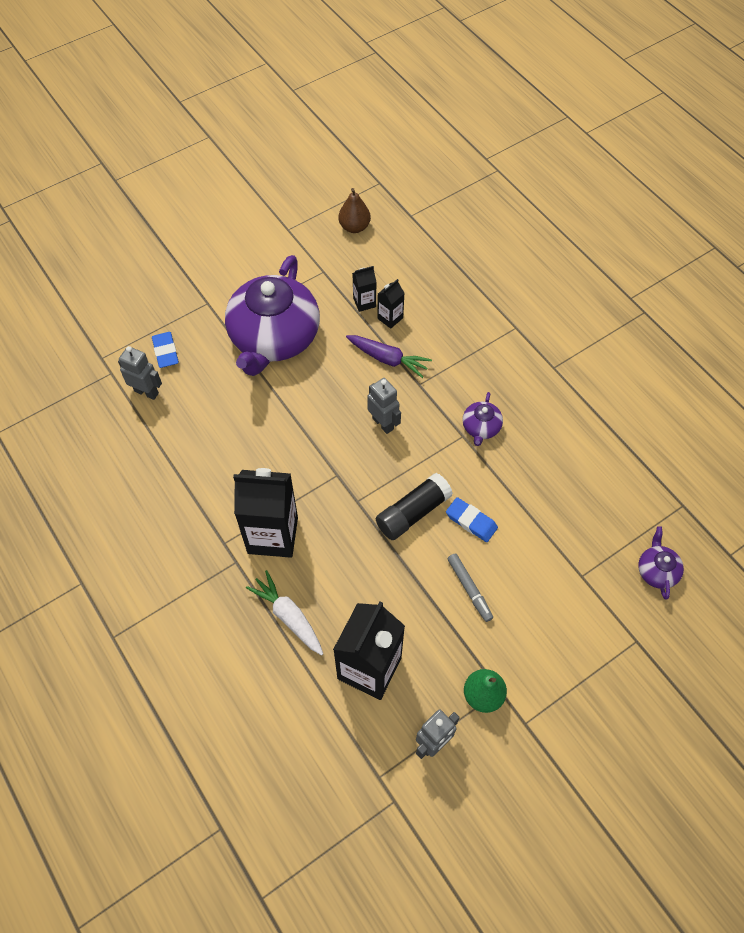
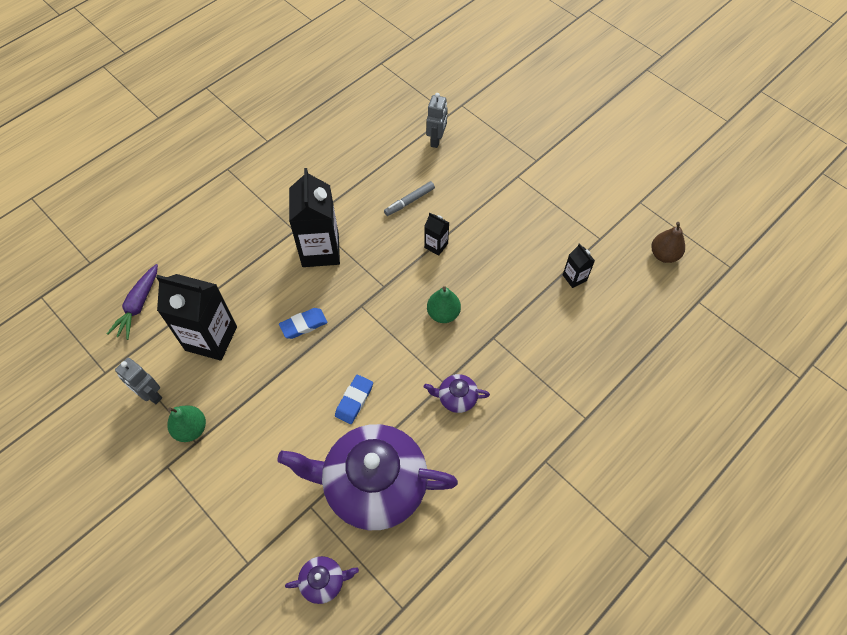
camera: 80 degrees right, 0 degrees up
blue eraser [152,332,179,368] -> blue eraser moved to [279,308,328,339]
purple teapot [225,255,320,376] -> purple teapot moved to [277,424,458,530]
white carrot [246,570,323,655] -> none
purple carrot [346,335,432,378] -> purple carrot moved to [107,264,158,340]
grey robot [368,378,401,434] -> green pear [427,286,461,323]
black glue stick [376,473,453,540] -> none
black carton [377,279,405,329] -> black carton moved to [424,213,449,256]
grey marker [447,553,493,622] -> grey marker moved to [384,181,435,216]

